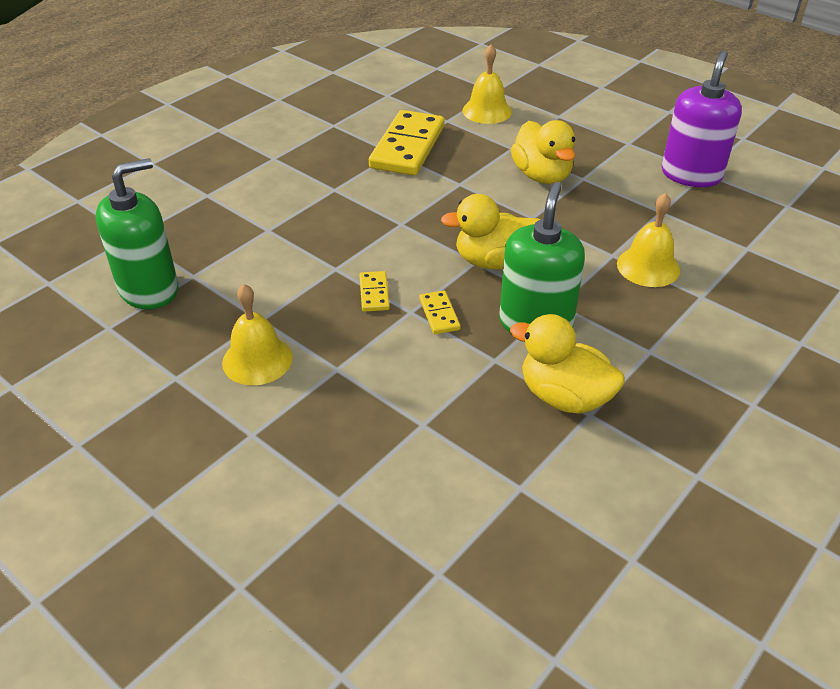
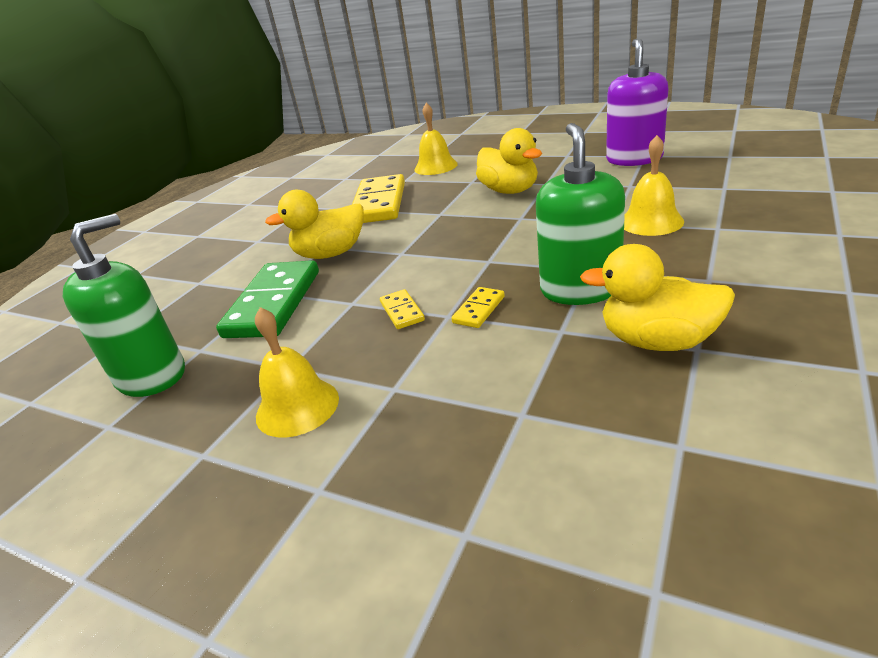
camera: 10 degrees left, 10 degrees down
yellow domino [419,290,460,334] -> yellow domino turned 60 degrees clockwise [451,287,505,328]
yellow duck [441,194,540,269] -> yellow duck moved to [265,190,364,259]
none -> green domino [216,260,319,338]

